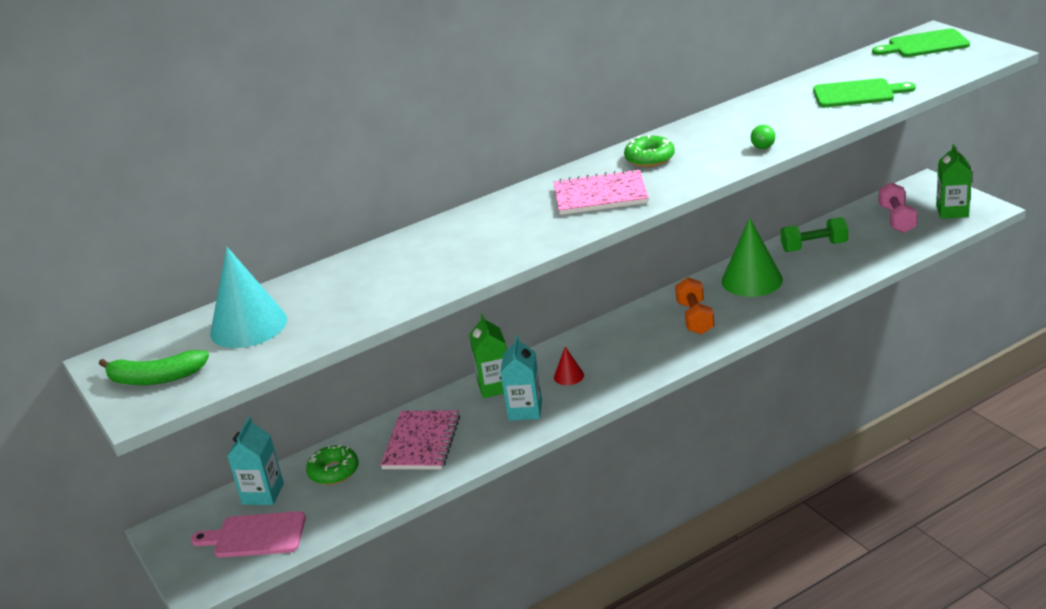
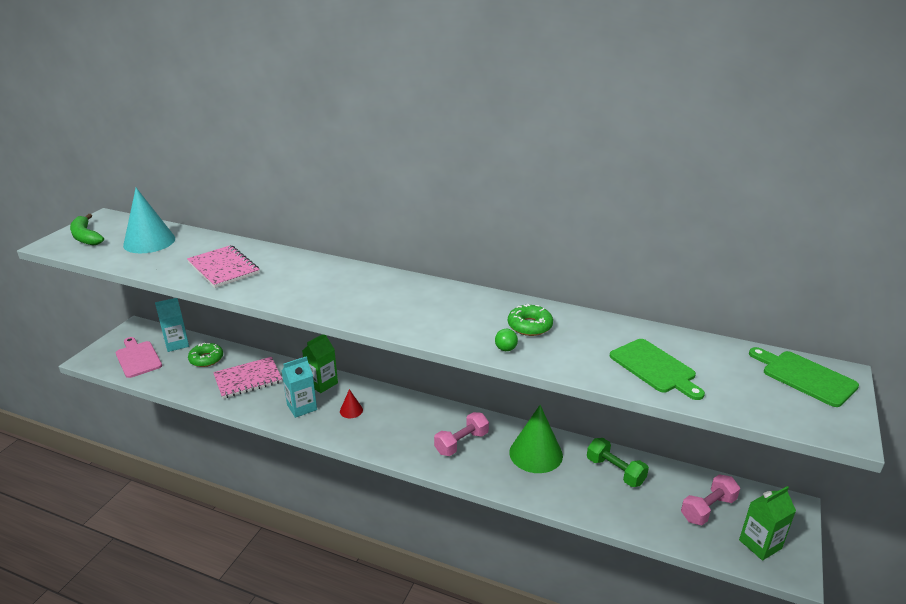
camera: 50 degrees right, 0 degrees up
pink notebook [554,169,649,215] -> pink notebook moved to [187,245,260,288]
green donut [624,135,675,167] -> green donut moved to [508,304,553,336]
orange dumbbell [675,277,715,335] -> pink dumbbell [434,412,489,456]

